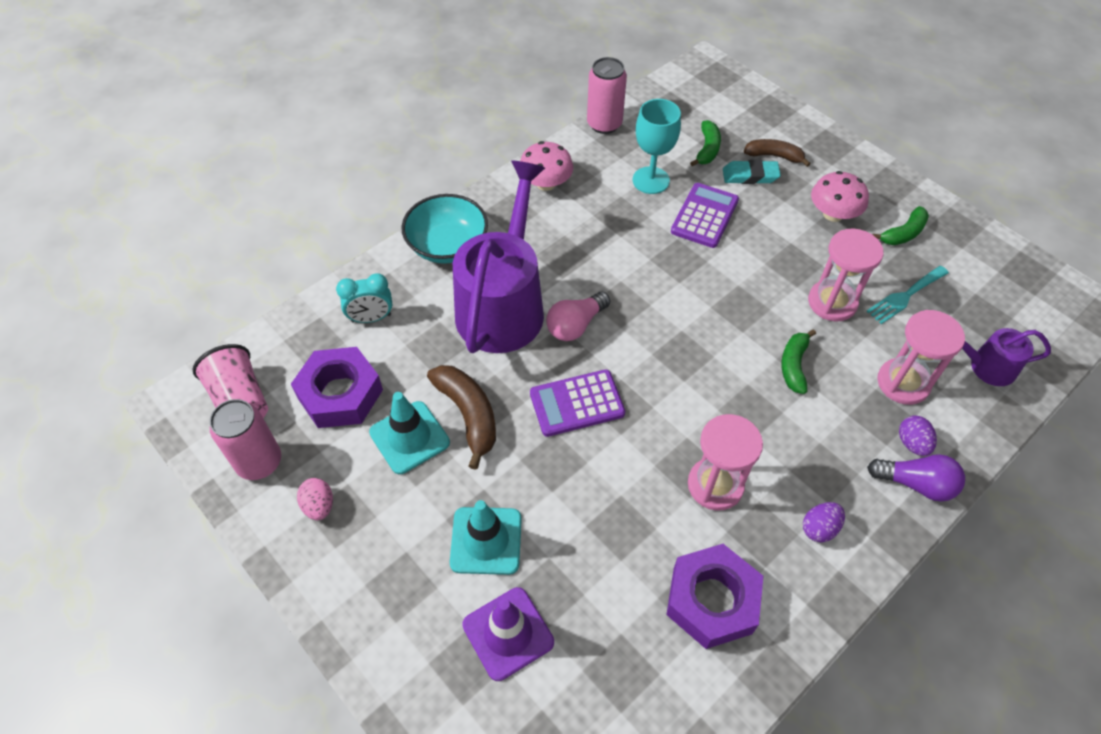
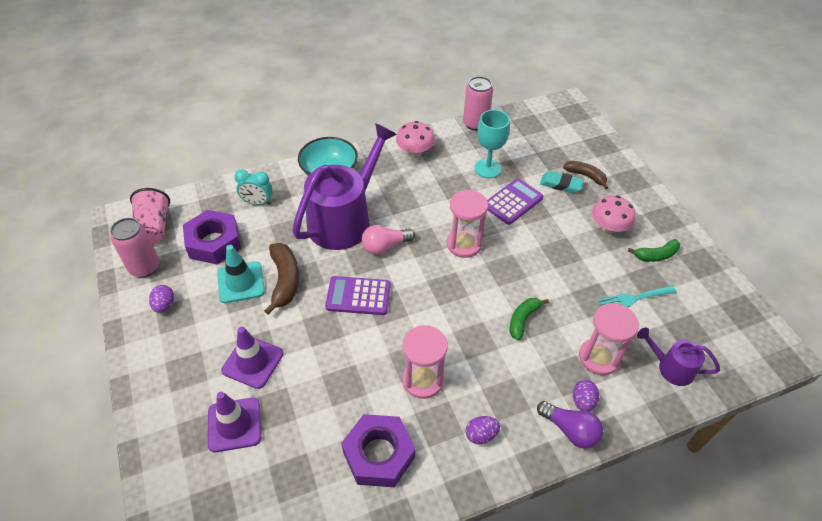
camera: 20 degrees right, 5 degrees down
pink egg [297,478,333,520] -> purple egg [149,285,174,313]
turquoise traffic cone [450,500,522,575] -> purple traffic cone [221,327,283,389]
green banana [690,120,721,167] -> none
pink hourglass [808,229,884,322] -> pink hourglass moved to [447,190,488,258]

